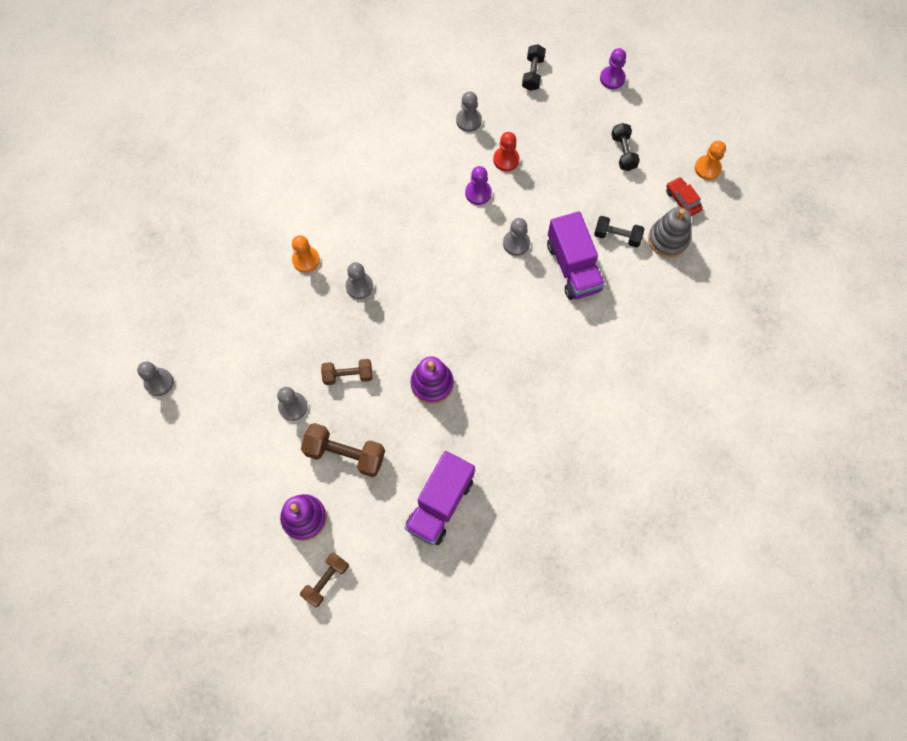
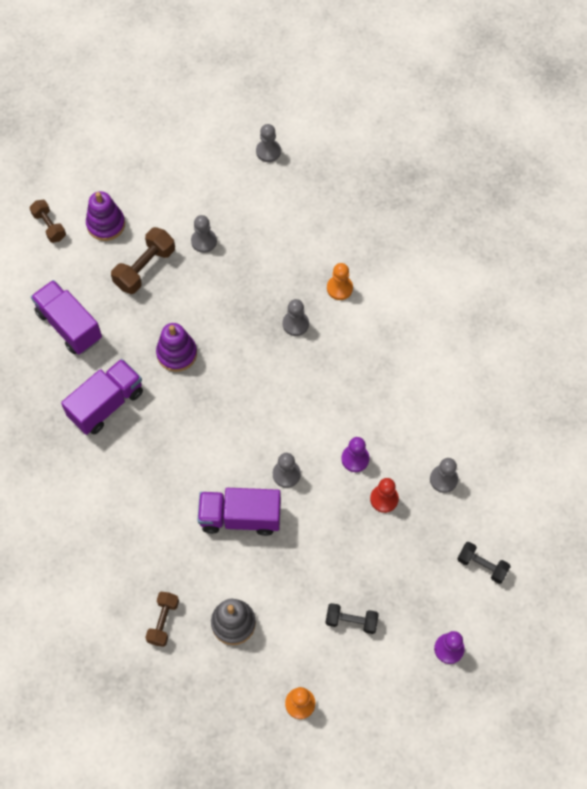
camera: 110 degrees right, 5 degrees down
brown dumbbell [321,359,372,385] -> brown dumbbell moved to [145,592,179,647]
black dumbbell [594,216,644,247] -> none
red car [666,177,703,216] -> none
none -> purple truck [61,359,143,435]

